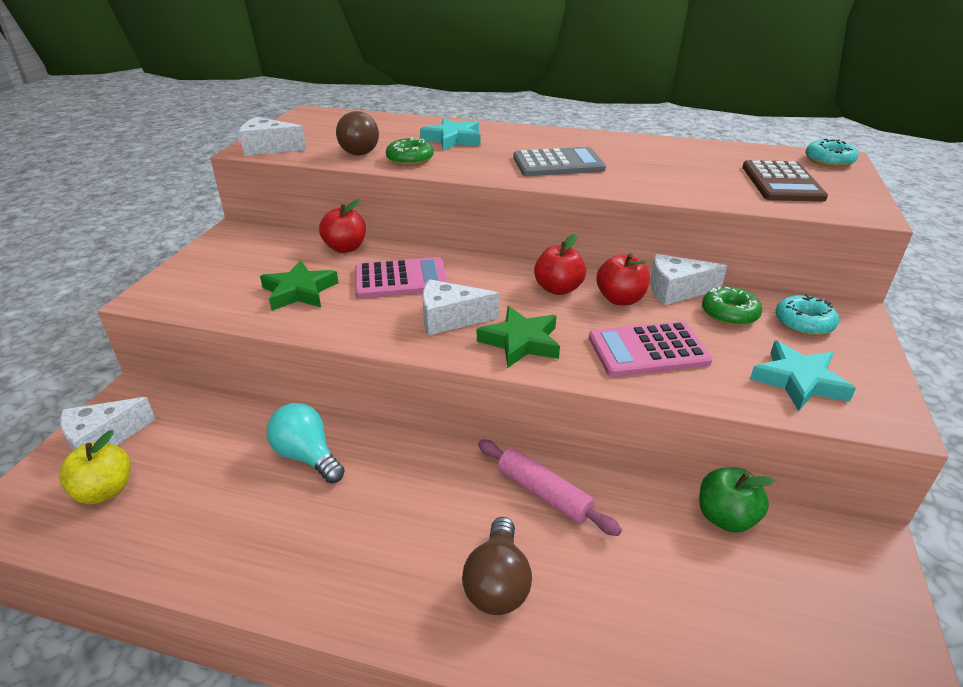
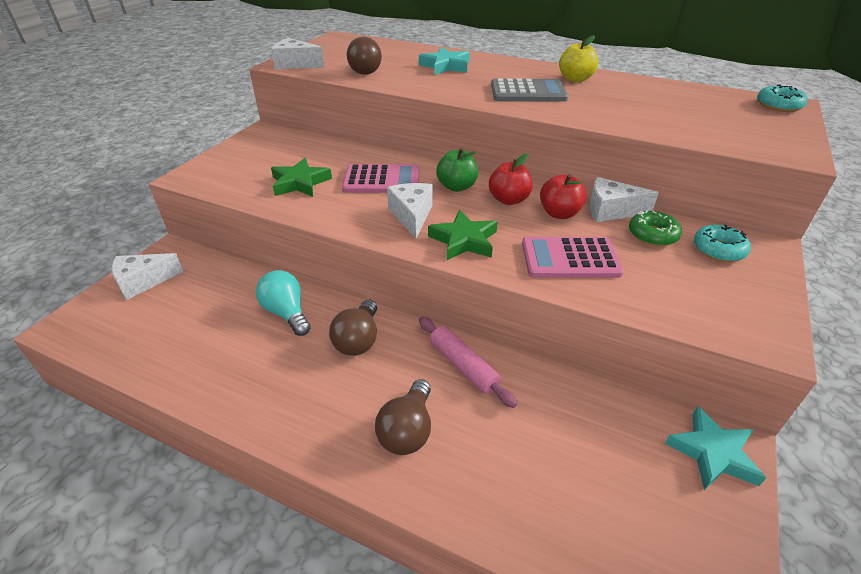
camera: 10 degrees right, 5 degrees up
yellow apple [59,430,131,504] -> yellow apple moved to [559,35,599,82]
red apple [319,199,366,253] -> none
green donut [386,137,434,166] -> none
white cheese [422,279,499,335] -> white cheese turned 75 degrees clockwise [387,183,433,239]
green apple [699,467,775,533] -> green apple moved to [436,148,478,192]
brown calculator [742,160,828,202] -> none
turquoise star [750,341,856,411] -> turquoise star moved to [665,406,766,490]
none -> brown light bulb [329,300,377,356]

